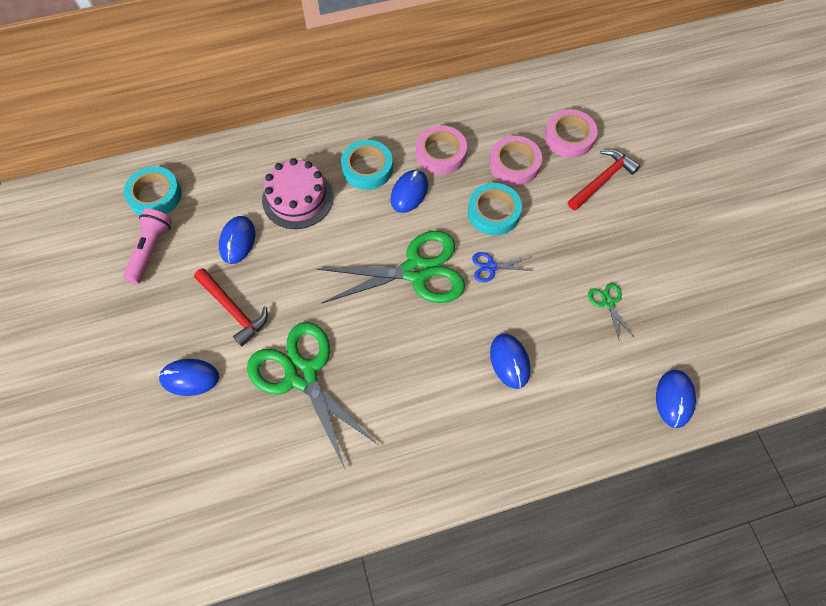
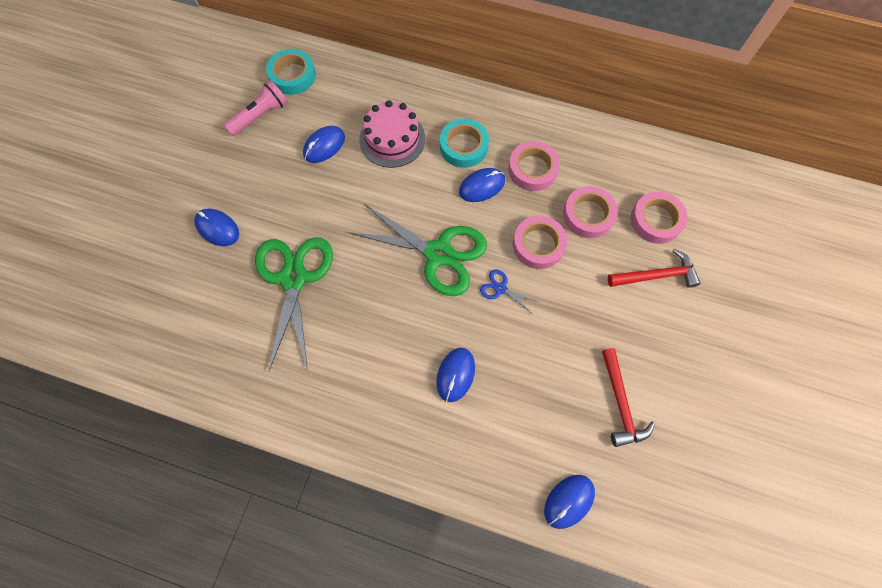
camera: 35 degrees right, 5 degrees up
red hammer [194,268,268,346] -> red hammer moved to [602,348,655,447]
turquoise tape [468,183,522,235] -> pink tape [513,216,567,269]
green scissors [588,283,634,342] -> none

